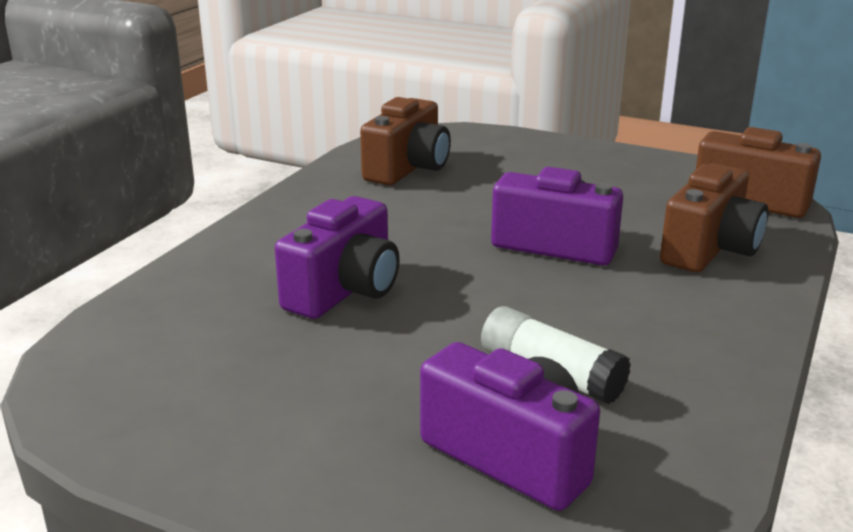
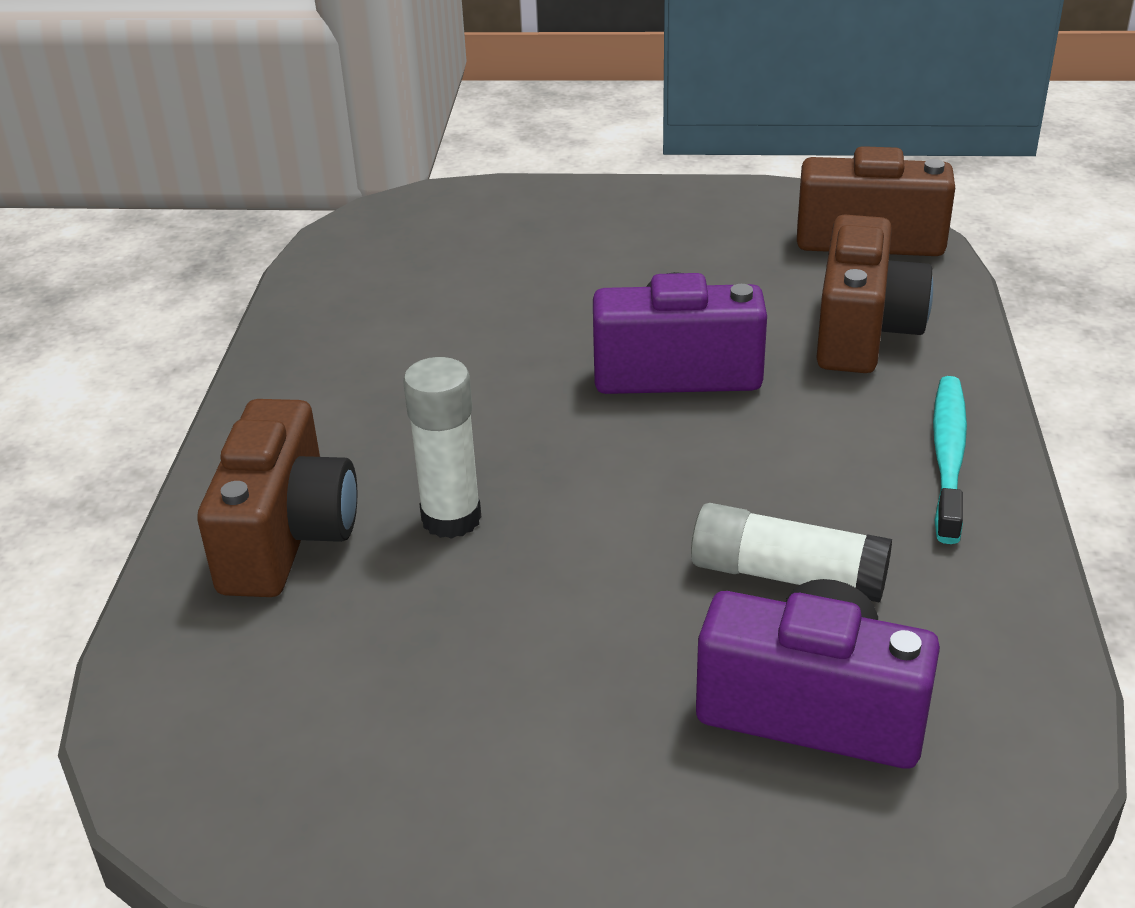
camera: 20 degrees left, 10 degrees up
purple camera [275,196,400,319] -> white glue stick [403,357,481,539]
brown camera [360,97,451,185] -> brown camera moved to [197,399,358,597]
none -> turquoise toothbrush [933,376,967,544]

